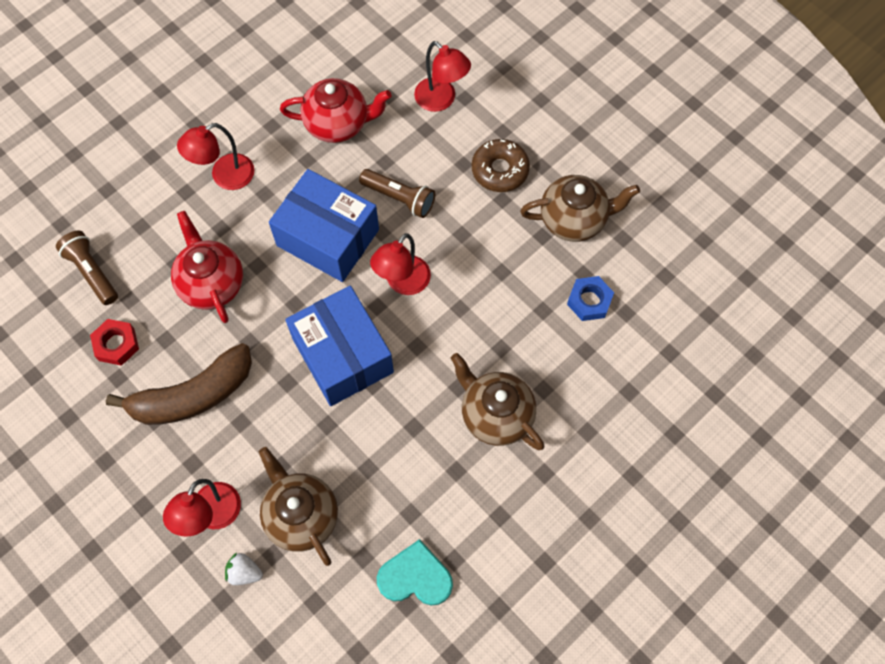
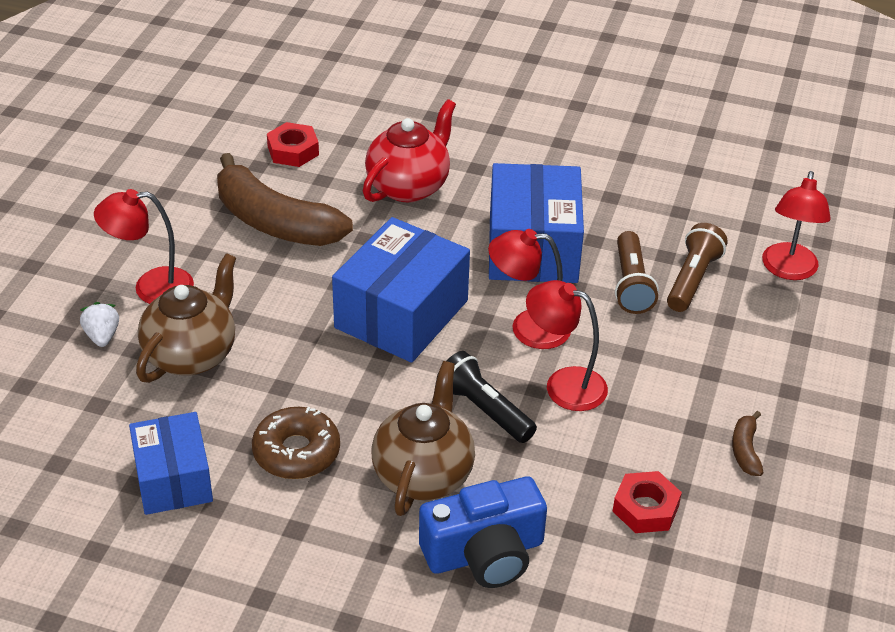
camera: 60 degrees right, 25 degrees down
brown flashlight [56,231,118,305] -> brown flashlight moved to [667,223,728,312]
red lamp [177,123,254,190] -> red lamp moved to [526,280,608,411]
red teapot [280,78,391,143] -> none
turquoise heart [377,539,453,606] -> blue box [129,412,213,515]
brown donut [472,139,530,192] -> brown donut moved to [252,407,340,479]
brown teapot [520,175,640,242] -> brown banana [732,411,763,476]
blue nut [567,276,614,321] -> red nut [613,471,682,533]
none -> blue camera [419,476,547,588]
none -> black flashlight [437,351,537,443]

